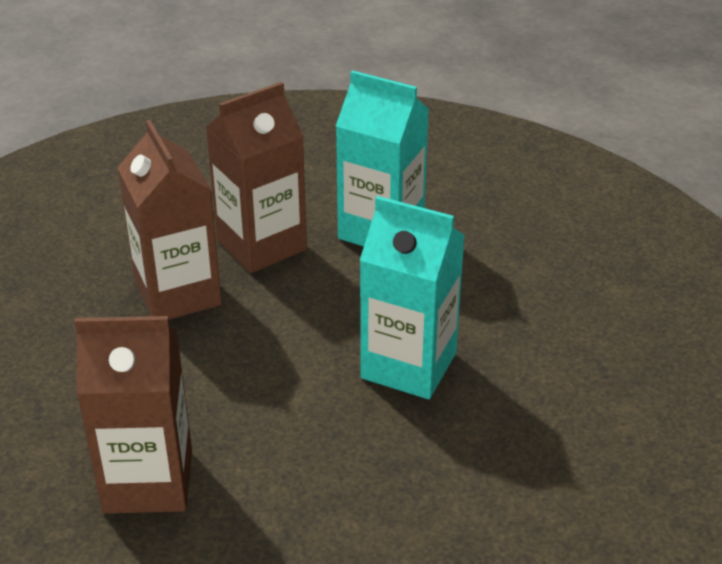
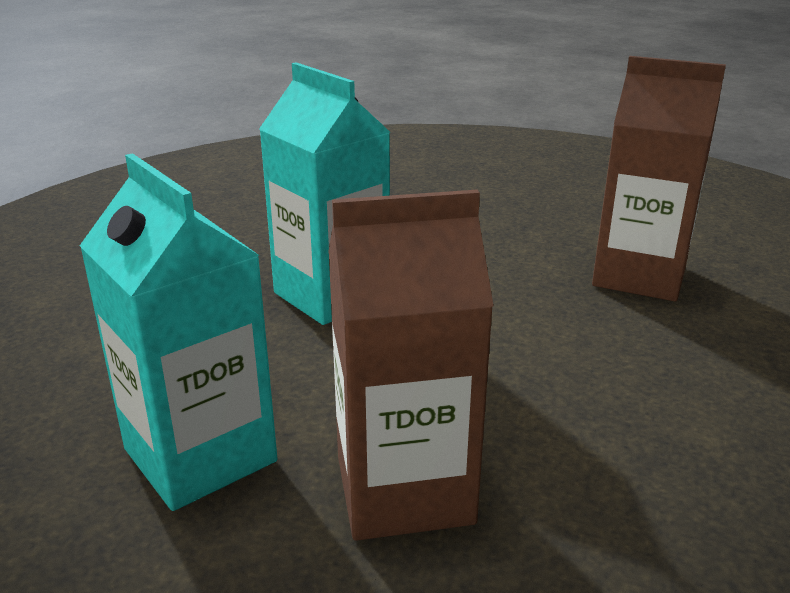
camera: 155 degrees left, 10 degrees down
brown carton [117,120,222,320] -> none

